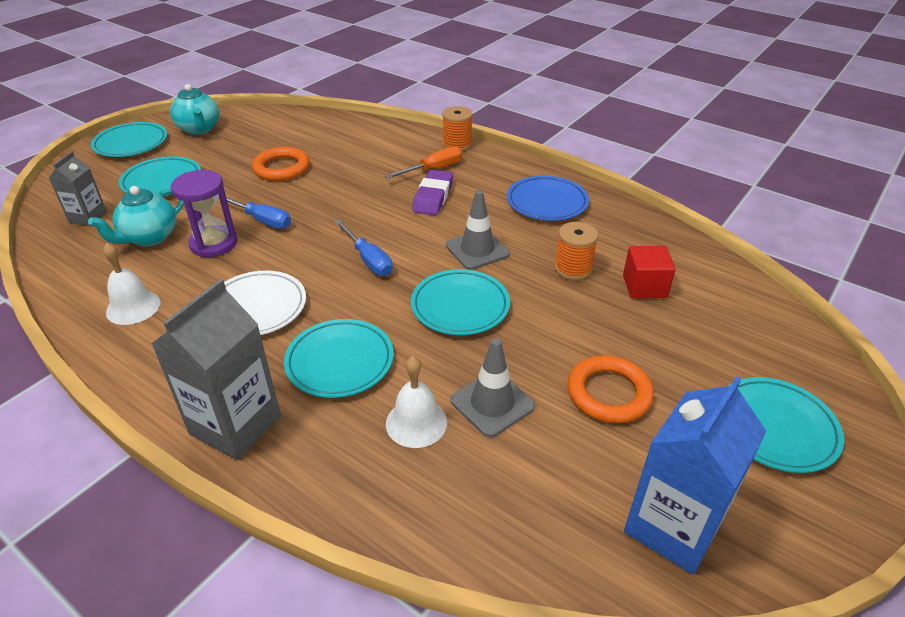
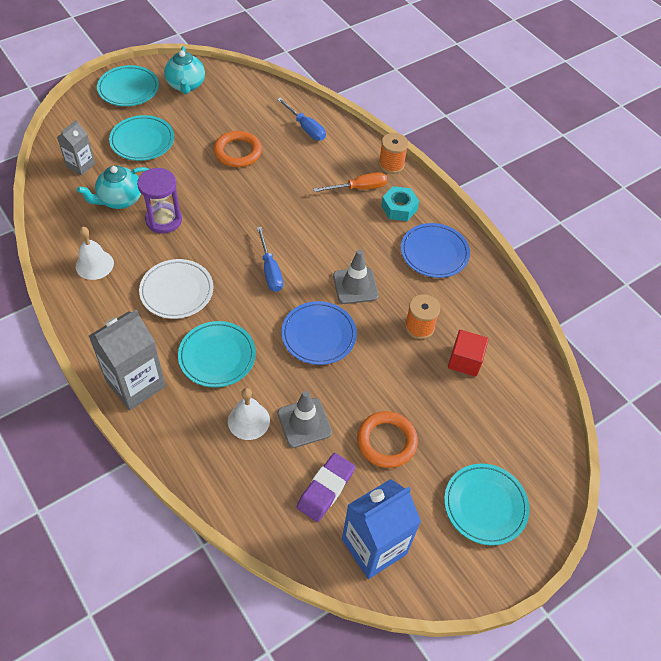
camera: 15 degrees right, 15 degrees up
blue screwdriver [218,197,291,229] -> blue screwdriver moved to [277,98,326,141]
turquoise plate [411,269,510,335] -> blue plate [281,301,357,365]
purple eraser [412,170,453,215] -> purple eraser moved to [297,453,355,522]
none -> turquoise nut [381,186,419,221]

